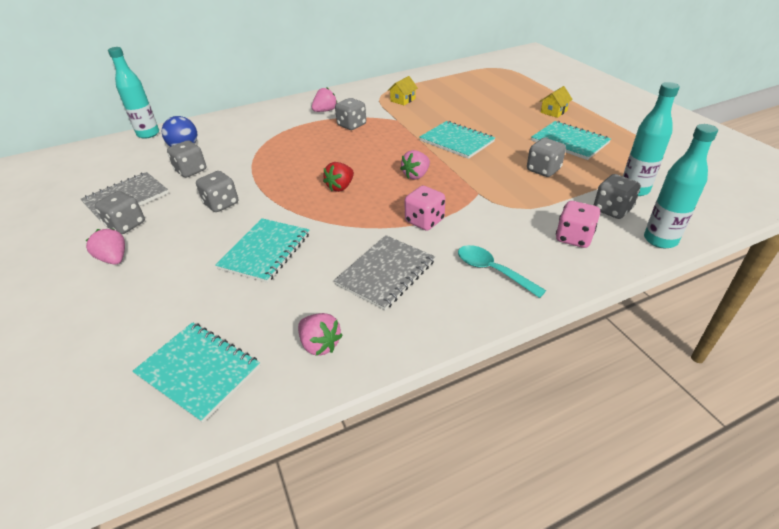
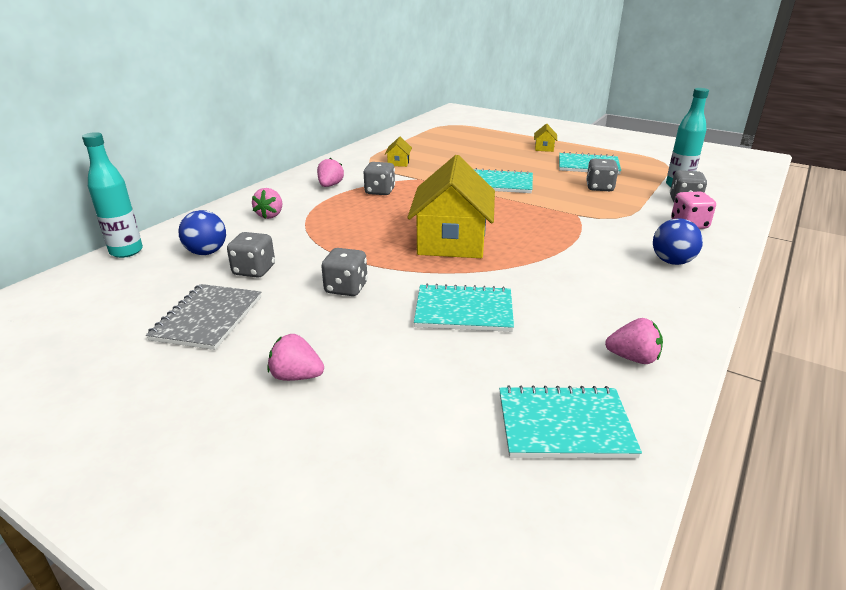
camera: 35 degrees left, 10 degrees down
grey dice [95,191,145,234] -> none
turquoise notebook [215,218,310,283] -> turquoise notebook turned 75 degrees counterclockwise [414,283,514,332]
red strawberry [323,162,354,192] -> yellow house [407,155,495,258]
grey notebook [334,235,435,310] -> none
pink strawberry [400,150,430,180] -> pink strawberry moved to [252,188,282,219]
pink dice [404,186,445,230] -> none
turquoise spoon [458,245,546,298] -> blue ball [653,218,703,265]
turquoise bottle [644,124,718,248] -> none

